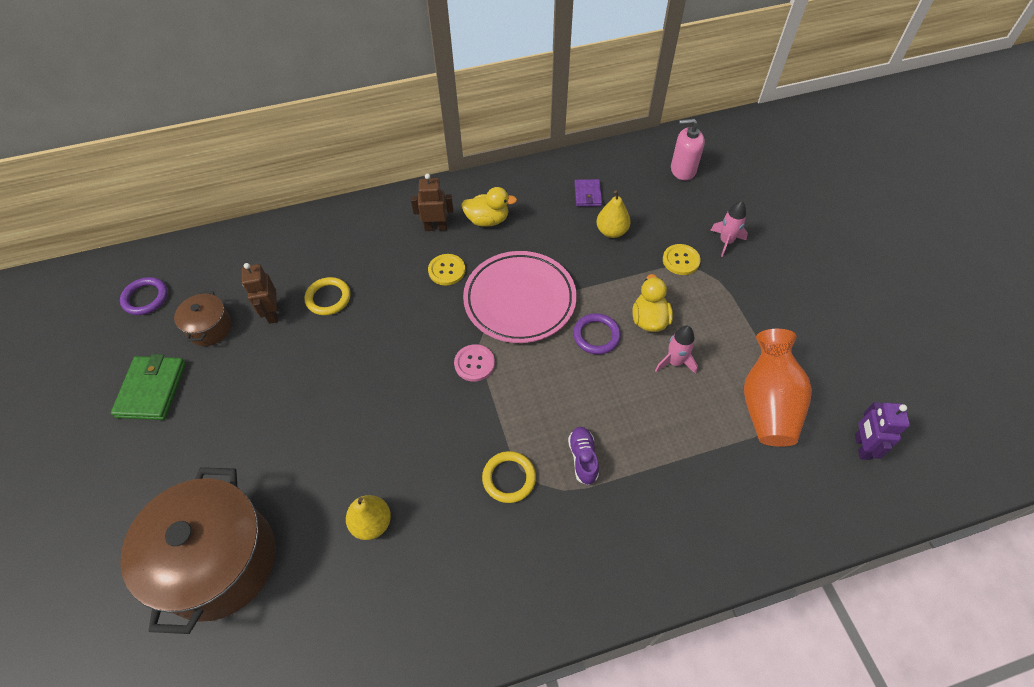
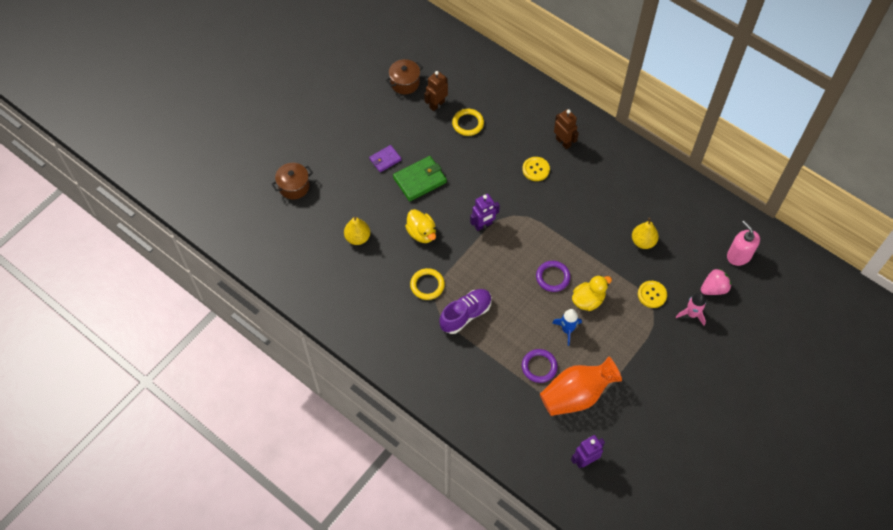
camera: 55 degrees right, 5 degrees up
green wallet [111,354,186,420] -> green wallet moved to [393,156,447,201]
purple ring [120,277,168,315] -> purple ring moved to [522,349,558,383]
brown pot [120,467,276,634] -> brown pot [272,163,313,199], size x0.47
pink button [454,344,495,382] -> purple robot [470,194,500,231]
yellow duck [461,187,517,227] -> yellow duck moved to [405,209,436,243]
pink plate [463,251,577,343] -> none
purple shoe [568,427,599,485] -> purple shoe [439,289,492,334], size x1.55
purple wallet [574,179,602,207] -> purple wallet moved to [369,145,402,172]
pink rocket [655,326,698,374] -> blue rocket [552,309,582,346]
none -> pink strawberry [701,268,731,295]

